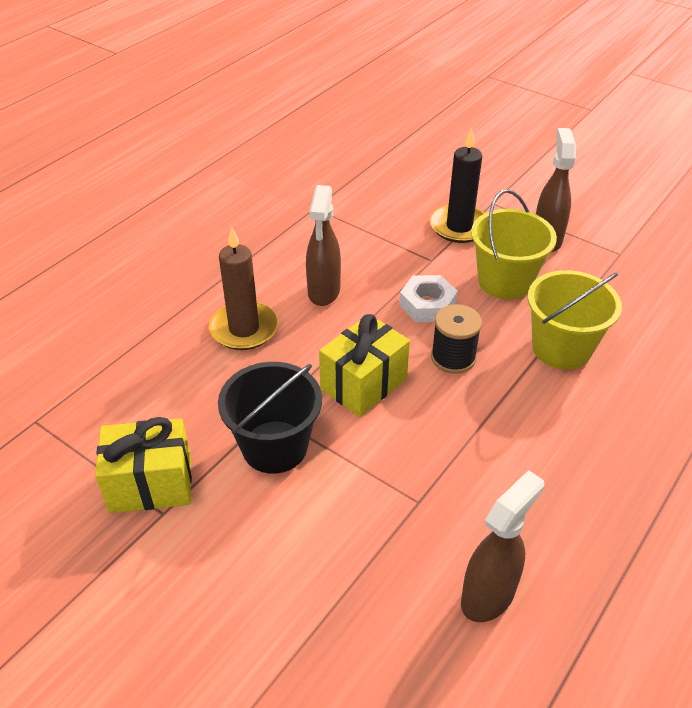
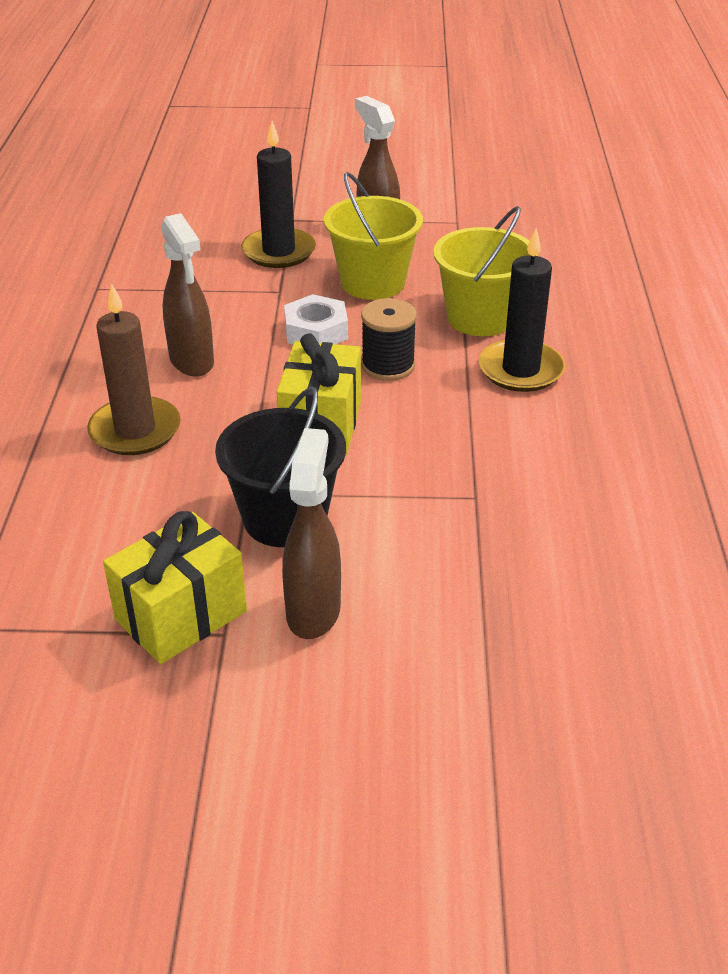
camera: 35 degrees left, 5 degrees down
brown spray bottle [461,470,544,622] -> brown spray bottle moved to [282,428,341,639]
none -> black candle [479,228,565,392]

